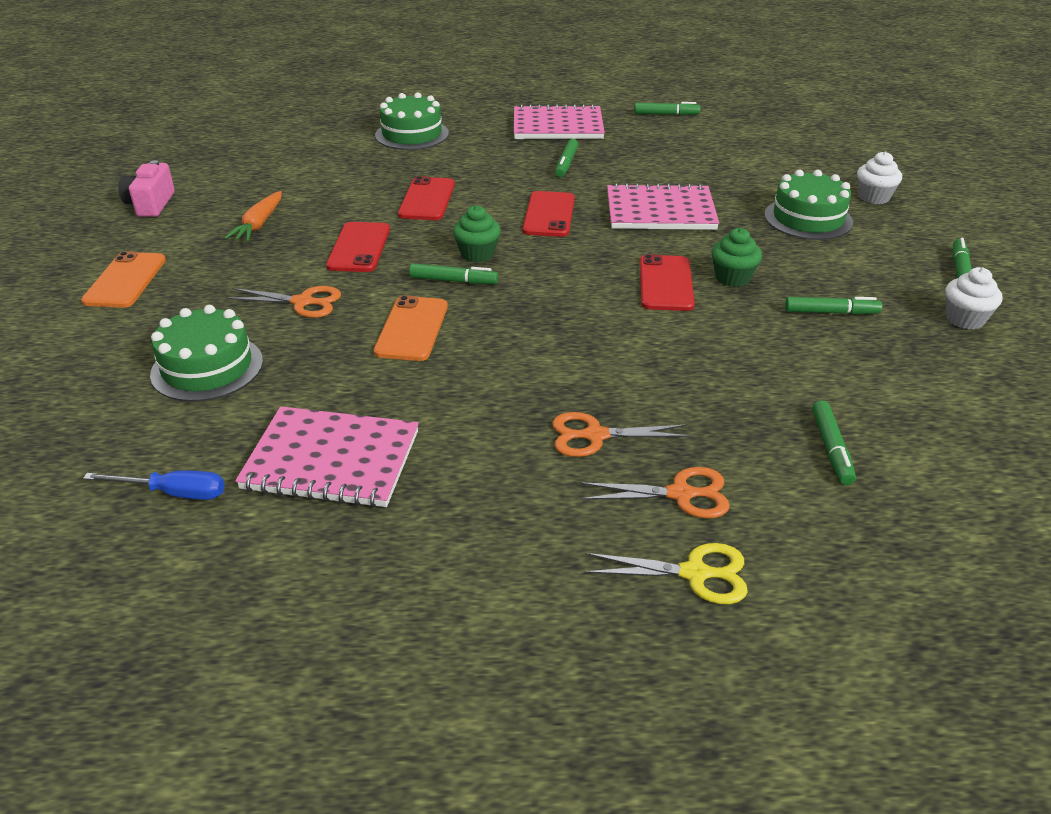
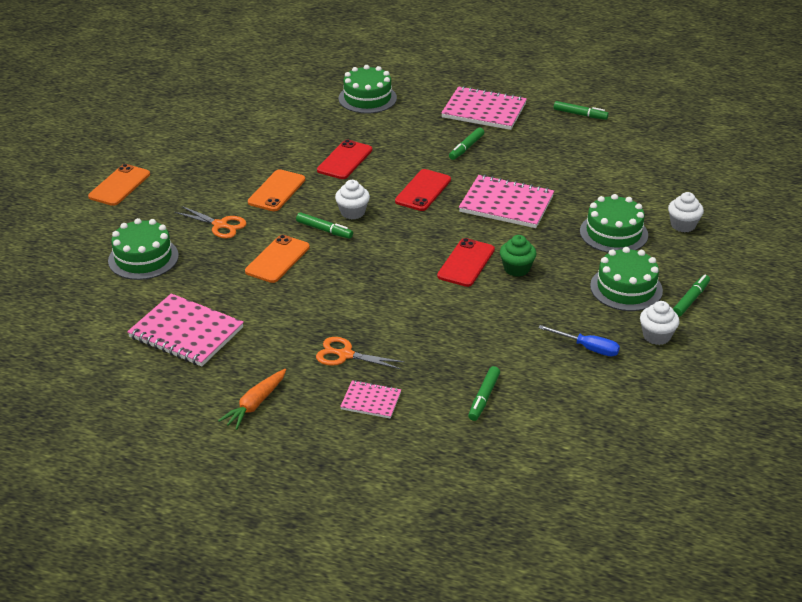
camera: 20 degrees right, 0 degrees up
blue screwdriver [83,470,225,500] -> blue screwdriver moved to [538,325,620,357]
pink camera [119,160,175,217] -> none
orange carrot [224,191,282,242] -> orange carrot moved to [218,369,286,430]
red phone [326,222,390,272] -> orange phone [248,169,305,211]
green cupcake [453,205,501,262] -> white cupcake [335,180,370,220]
orange scissors [580,467,730,518] -> pink notebook [340,380,401,419]
yellow scissors [585,543,748,604] -> none
green marker [785,297,882,315] -> none
none -> green cake [590,247,663,311]

